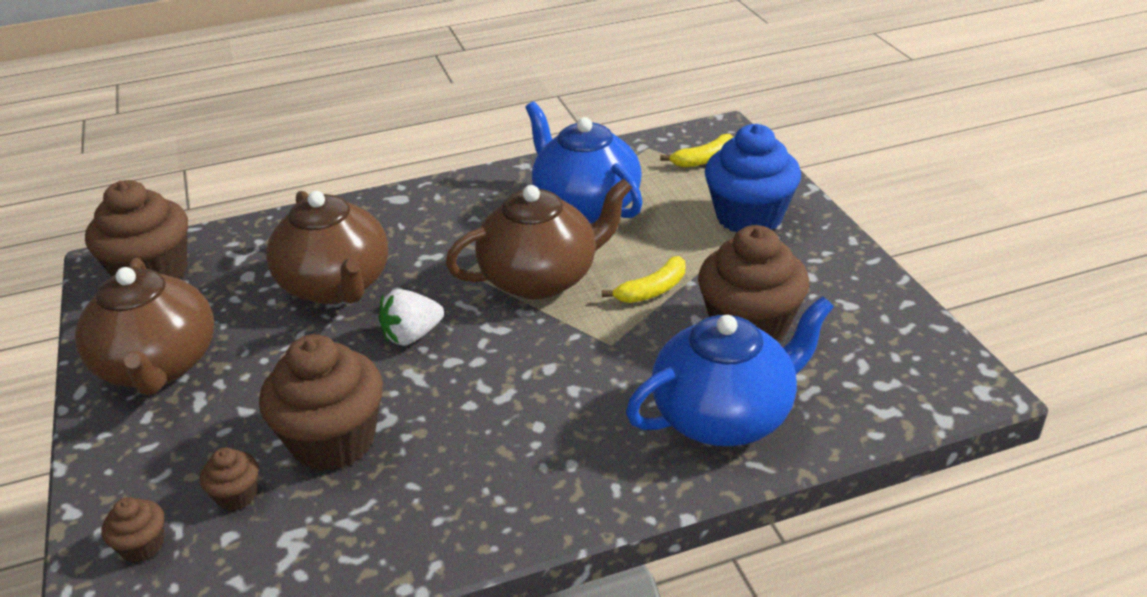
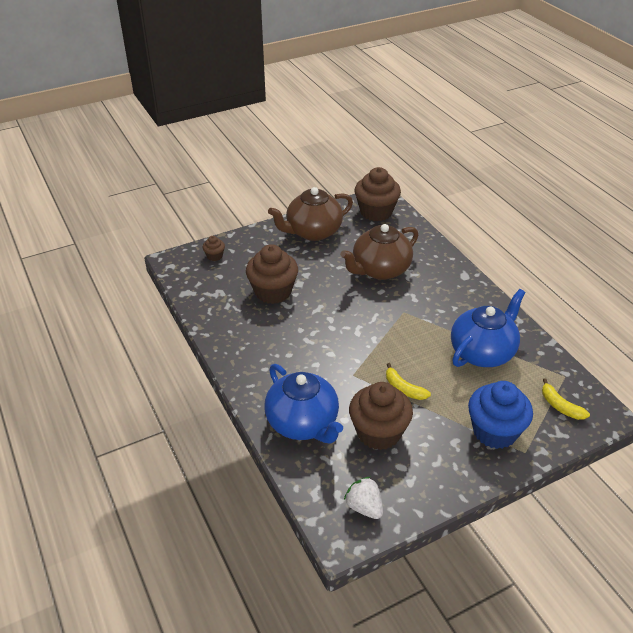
camera: 80 degrees right, 5 degrees up
brown cupcake [200,448,259,511] -> none
white strawberry [379,289,444,346] -> white strawberry moved to [344,477,383,519]
brown teapot [446,179,632,299] -> none

